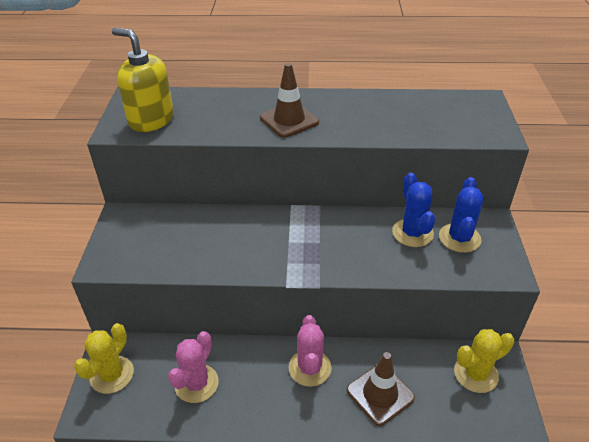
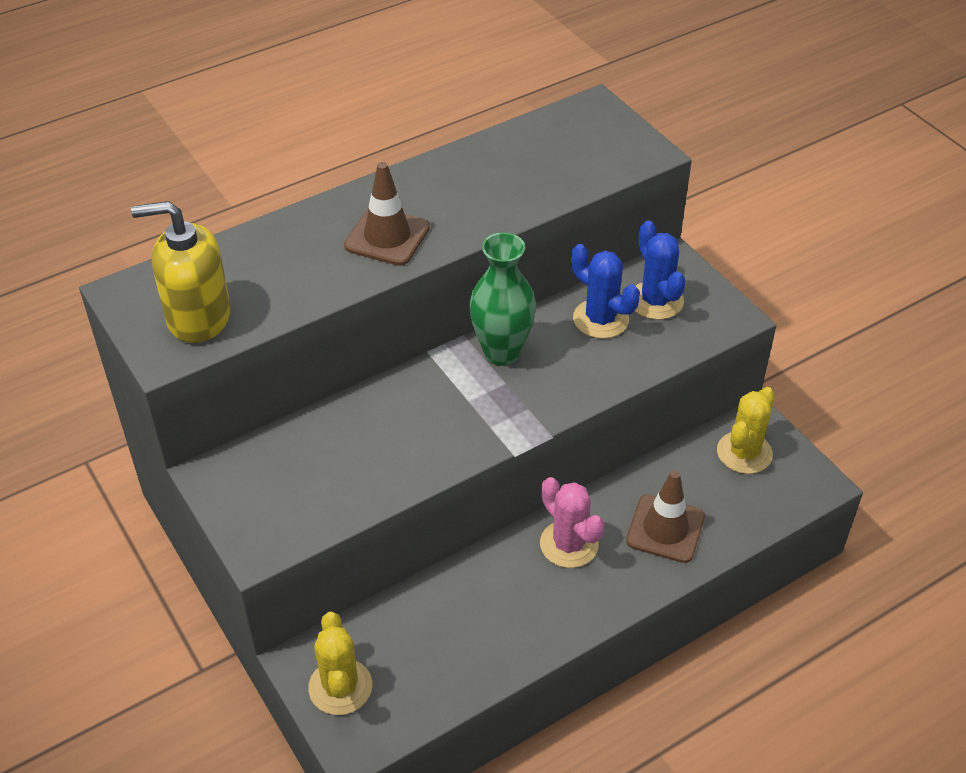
camera: 35 degrees left, 5 degrees up
pink cactus [168,331,219,403] -> none
none -> green vase [469,232,536,366]

